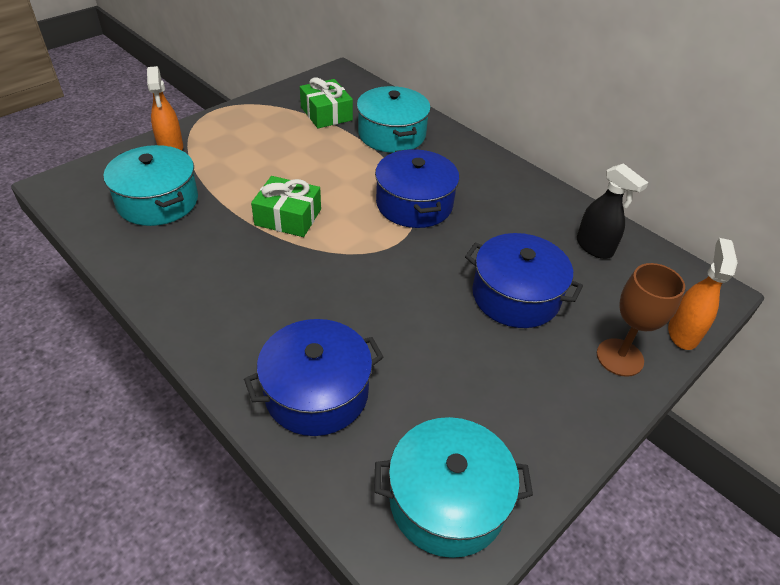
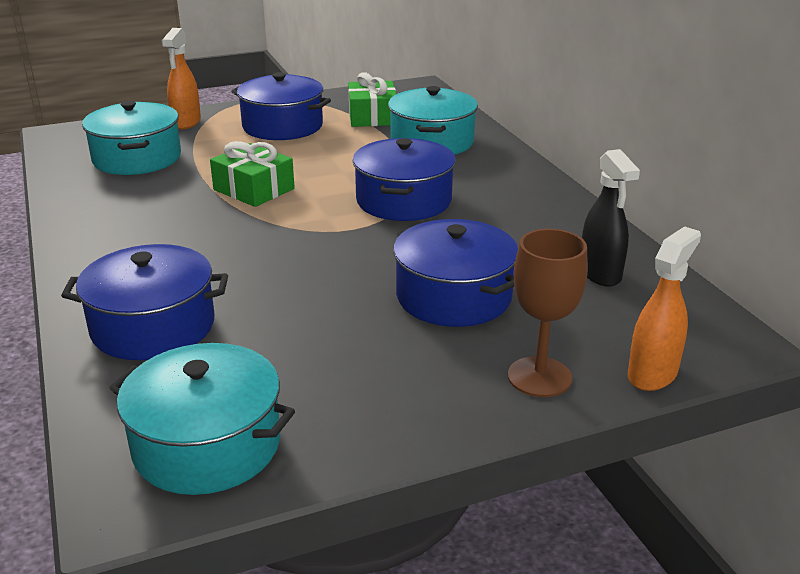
camera: 25 degrees right, 15 degrees down
none -> blue pot [231,72,331,140]

